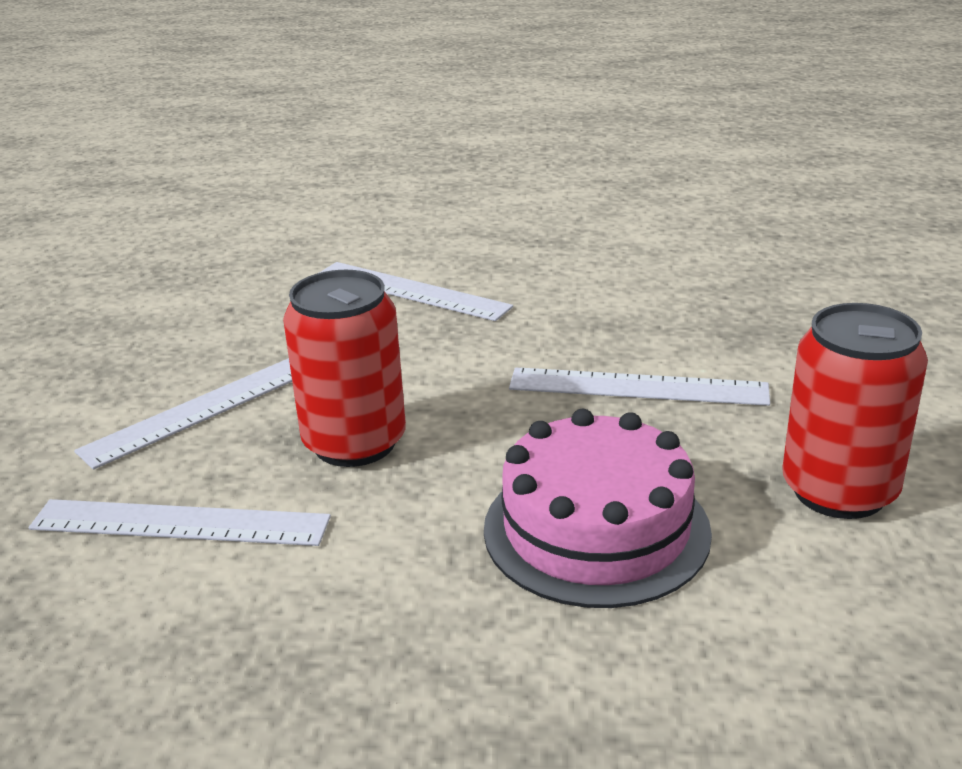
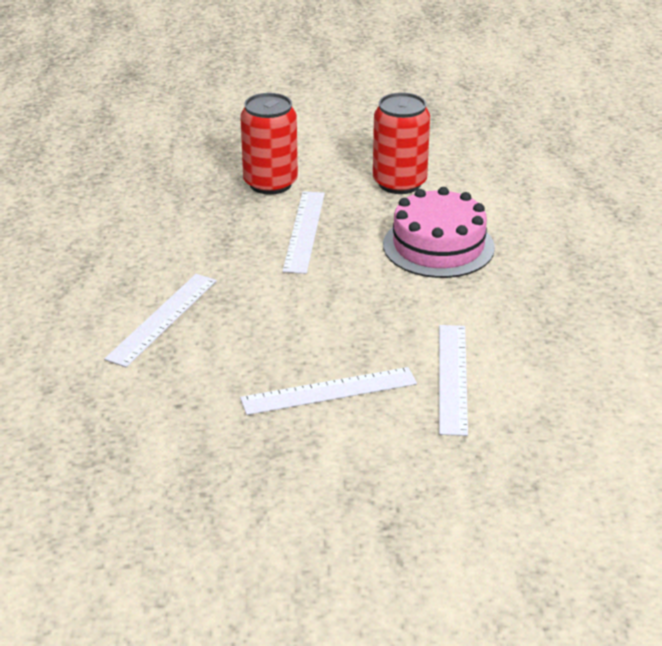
camera: 95 degrees left, 5 degrees up
white ruler [74,358,292,469] -> white ruler turned 60 degrees counterclockwise [240,367,417,415]
red can [283,270,406,467] -> red can moved to [240,93,298,195]

